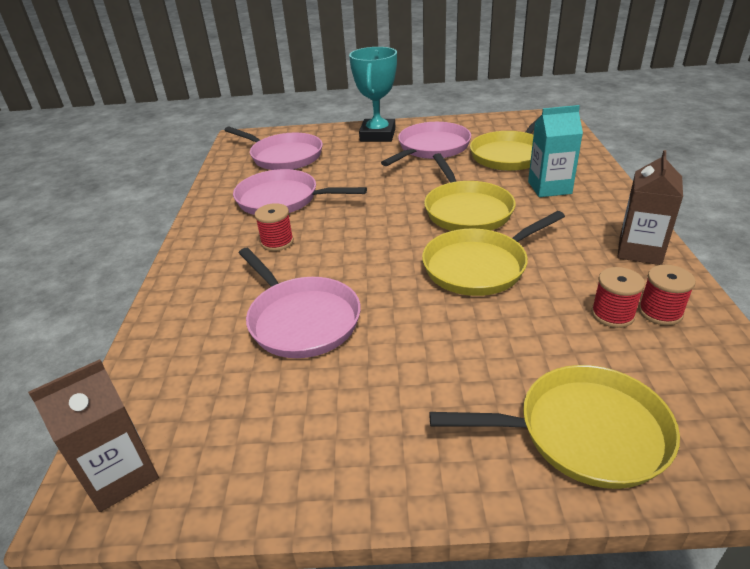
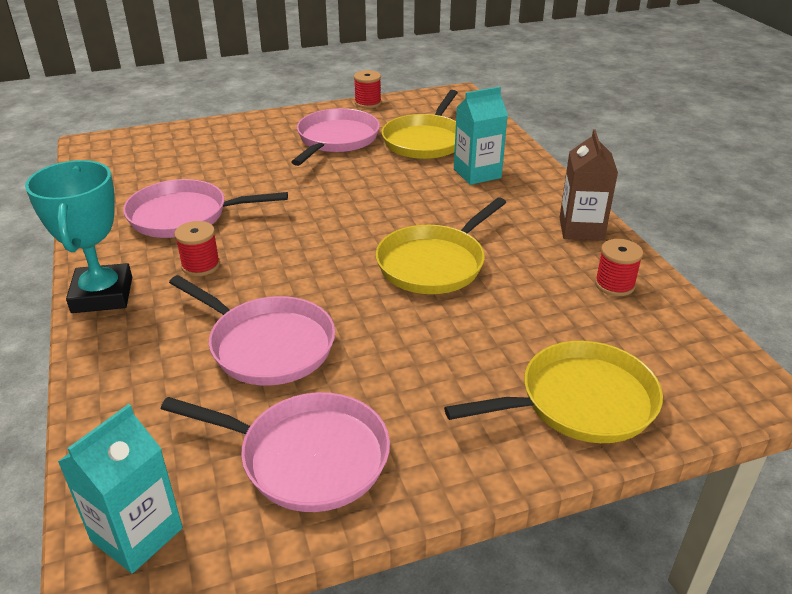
camera: 20 degrees left, 0 degrees up
brown carton [28,359,159,512] -> turquoise carton [58,404,183,573]
pink pan [224,127,323,170] -> pink pan moved to [161,392,390,512]
turquoise trophy [349,47,397,142] -> turquoise trophy moved to [25,160,132,313]
yellow pan [424,153,516,231] -> none
red spool [591,267,645,328] -> red spool moved to [354,70,381,108]

